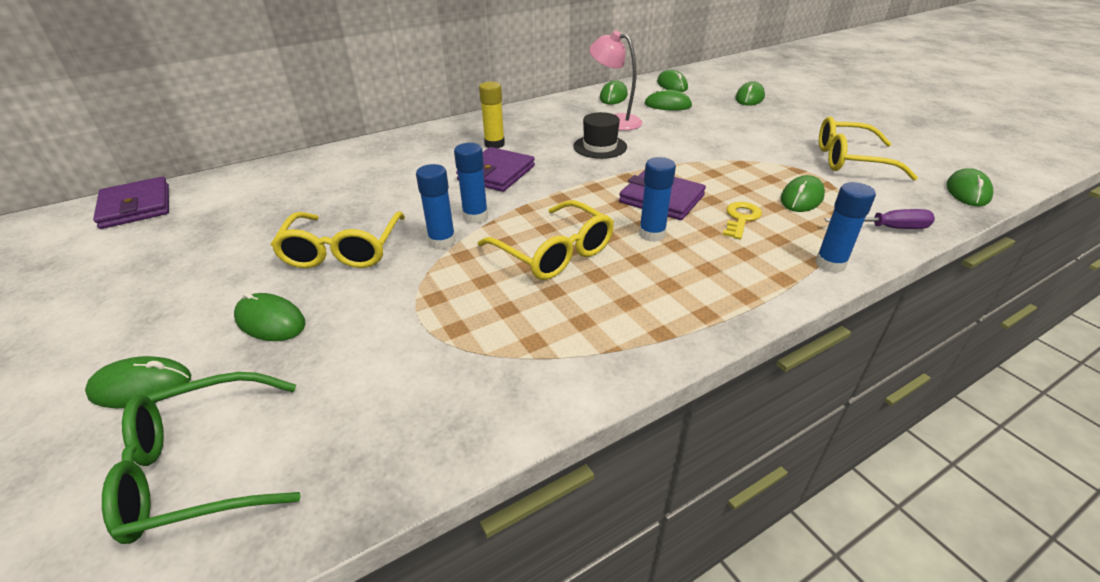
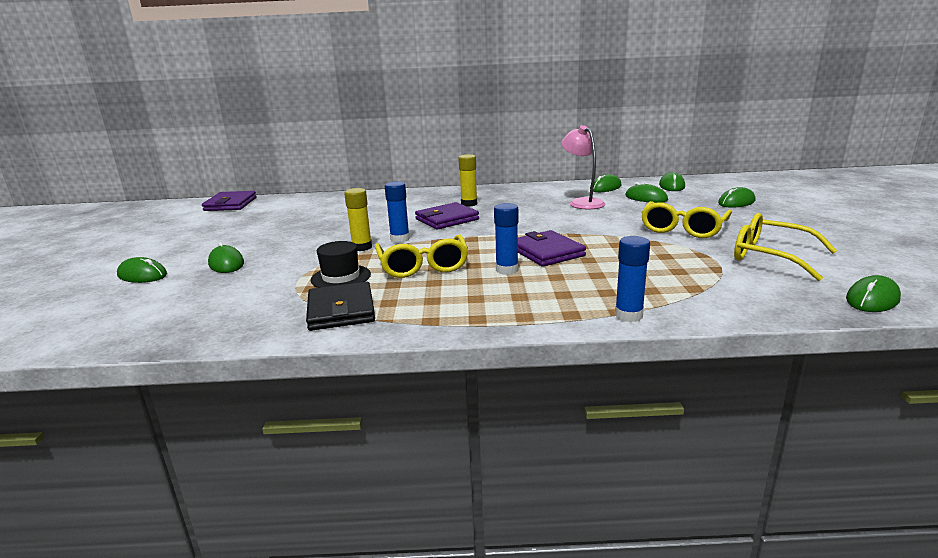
camera: 30 degrees right, 15 degrees down
green glasses [102,372,301,544] -> none
yellow glasses [271,212,405,268] -> yellow glasses moved to [641,201,732,238]
blue glue stick [416,164,456,249] -> yellow glue stick [344,188,372,251]
black hat [573,112,627,159] -> black hat moved to [311,241,371,288]
yellow key [723,202,762,239] -> none
green mouse [781,175,825,212] -> none
purple screwdriver [824,209,935,229] -> none
none -> black wallet [306,282,375,331]

